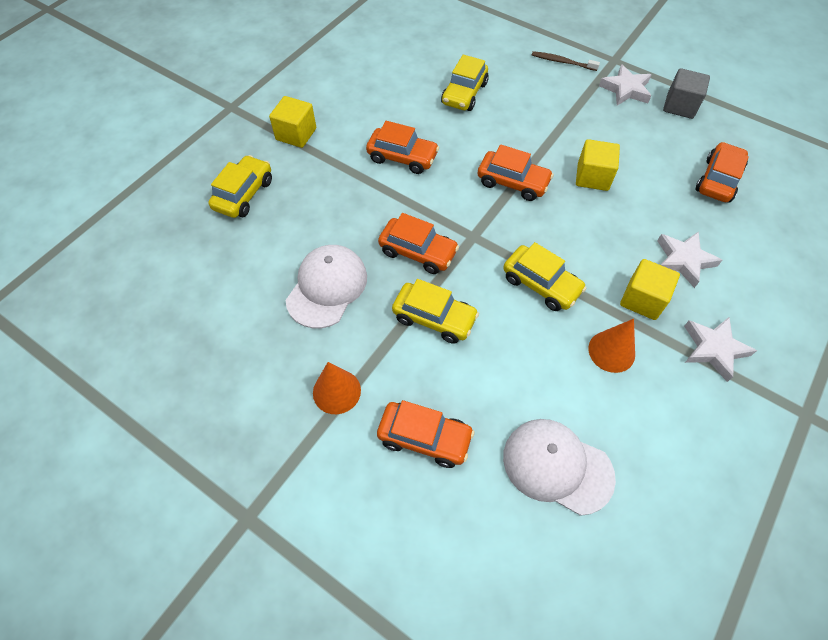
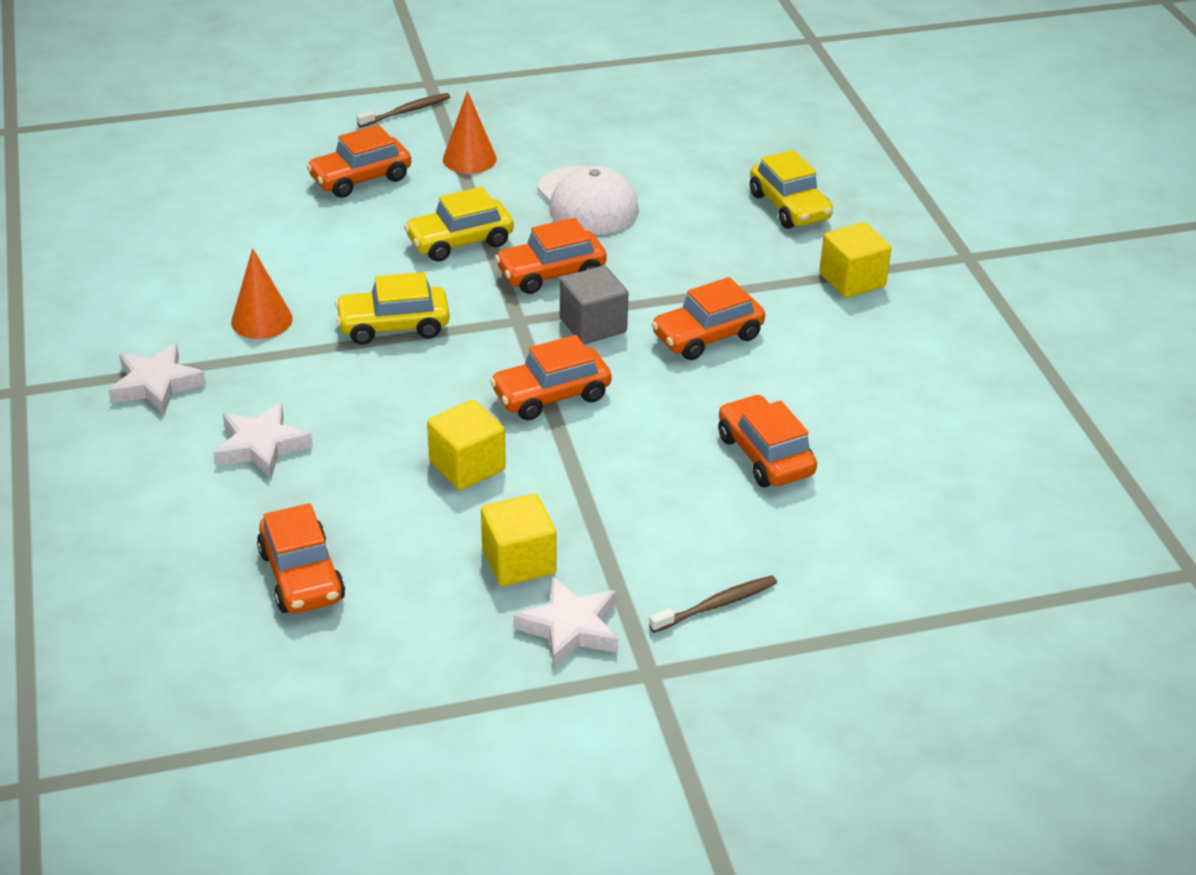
camera: 130 degrees right, 20 degrees down
yellow car [441,55,489,111] -> orange car [718,394,817,487]
white cap [503,419,616,516] -> none
yellow cube [620,259,680,320] -> yellow cube moved to [481,494,557,586]
grey cube [663,68,710,119] -> grey cube moved to [560,265,628,345]
none -> brown toothbrush [356,93,450,128]

